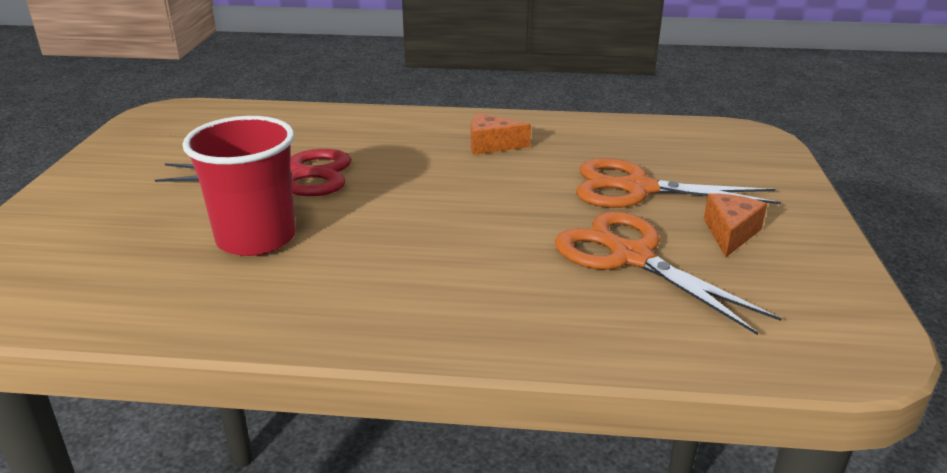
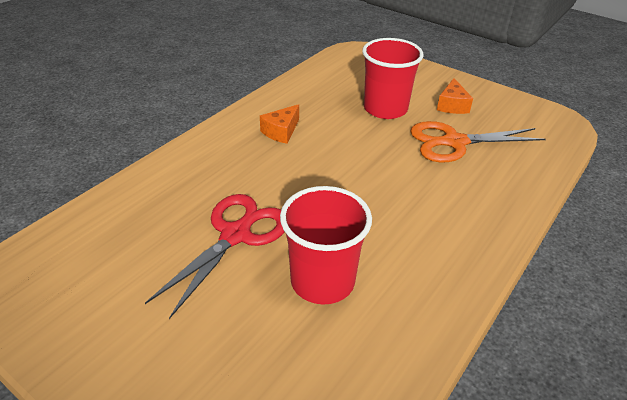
camera: 60 degrees left, 10 degrees up
orange scissors [576,158,781,208] -> red cup [362,38,424,119]
orange cheese [704,193,767,257] -> orange cheese turned 135 degrees counterclockwise [437,78,473,114]

